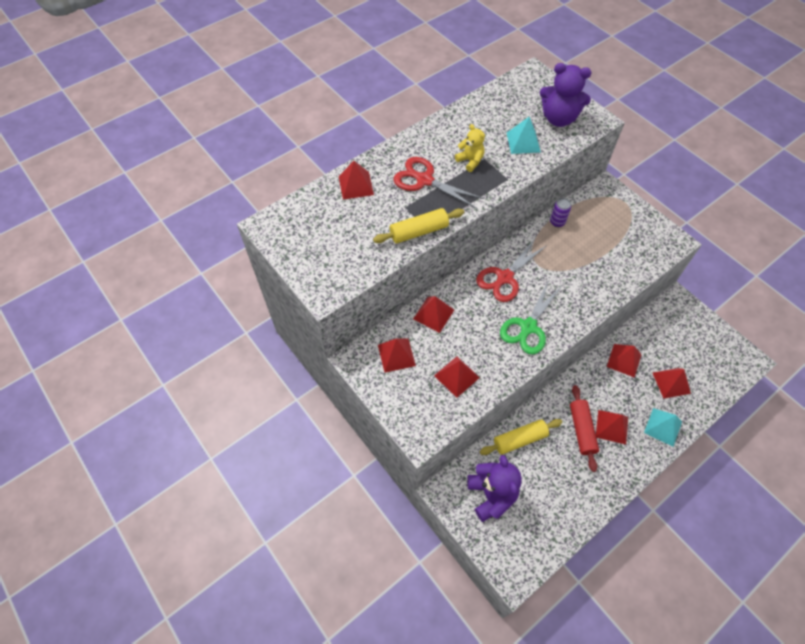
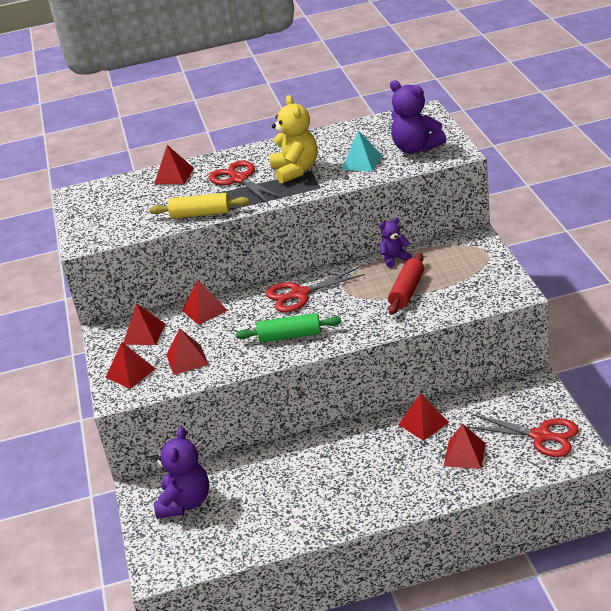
camera: 30 degrees right, 25 degrees down
yellow teddy bear [455,124,485,172] -> yellow teddy bear [269,95,318,184], size x1.74
yellow rolling pin [480,419,562,455] -> none
green scissors [500,282,562,354] -> green rolling pin [236,313,341,343]
purple can [550,198,571,227] -> purple teddy bear [379,217,412,268]
red rolling pin [570,385,599,472] -> red rolling pin moved to [388,253,424,315]
red pyramid [596,410,628,445] -> red pyramid moved to [106,342,156,389]
turquoise pyramid [644,408,682,447] -> none
none -> red scissors [467,414,579,457]

